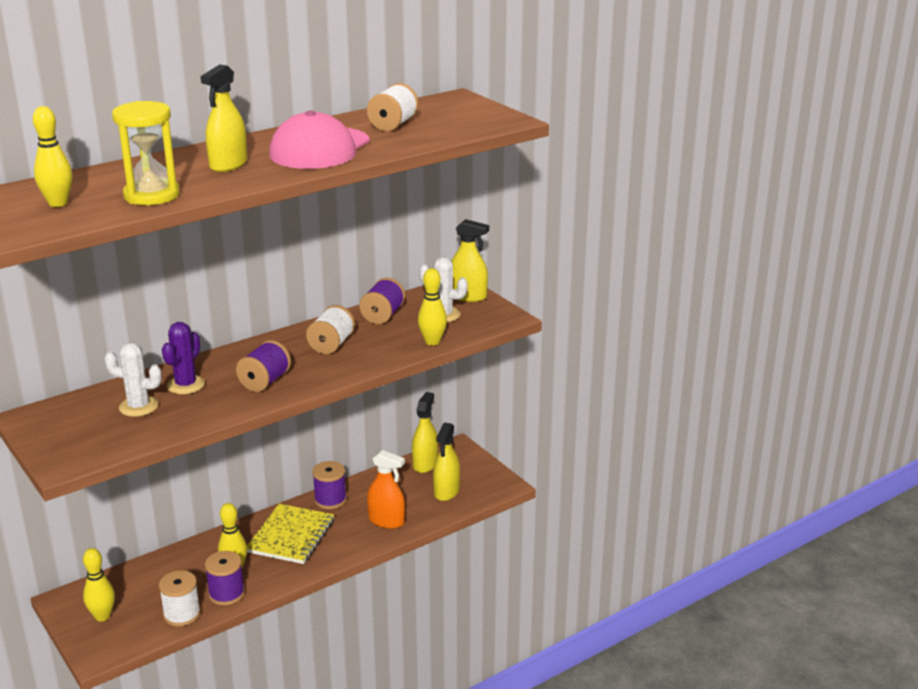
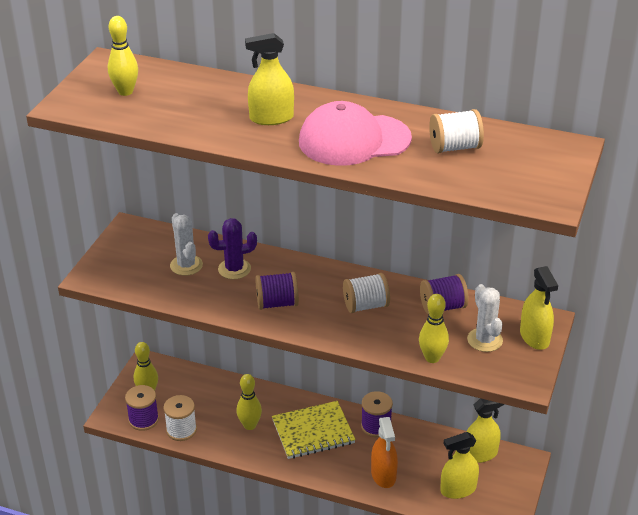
camera: 55 degrees right, 10 degrees up
yellow hourglass [112,101,180,205] -> none
purple spool [205,551,245,605] -> purple spool moved to [125,385,159,431]

